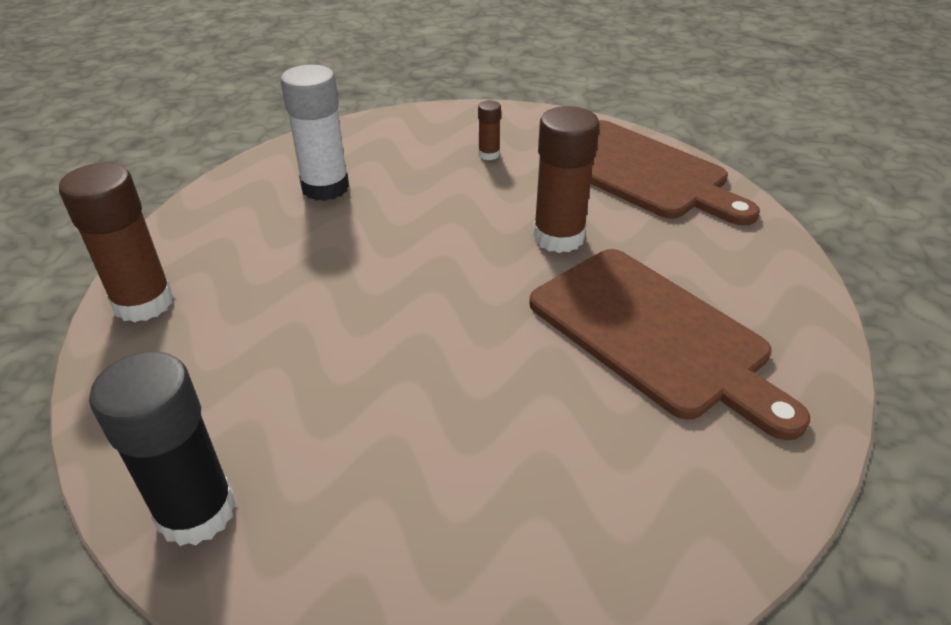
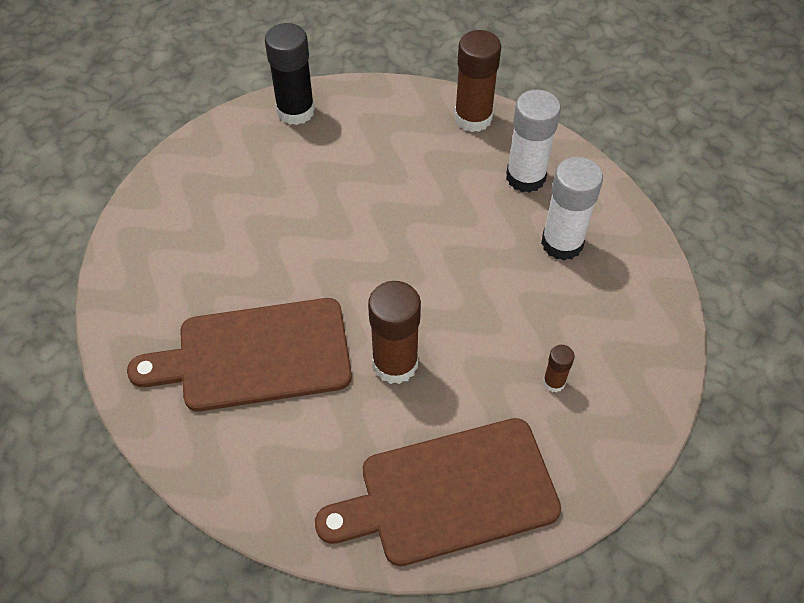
camera: 120 degrees right, 15 degrees up
none -> white glue stick [506,89,561,193]

